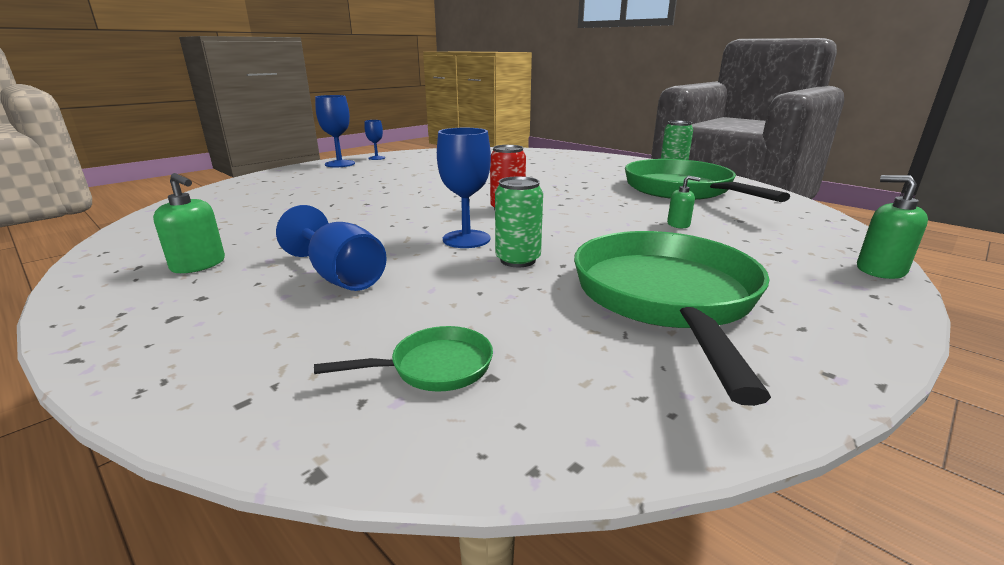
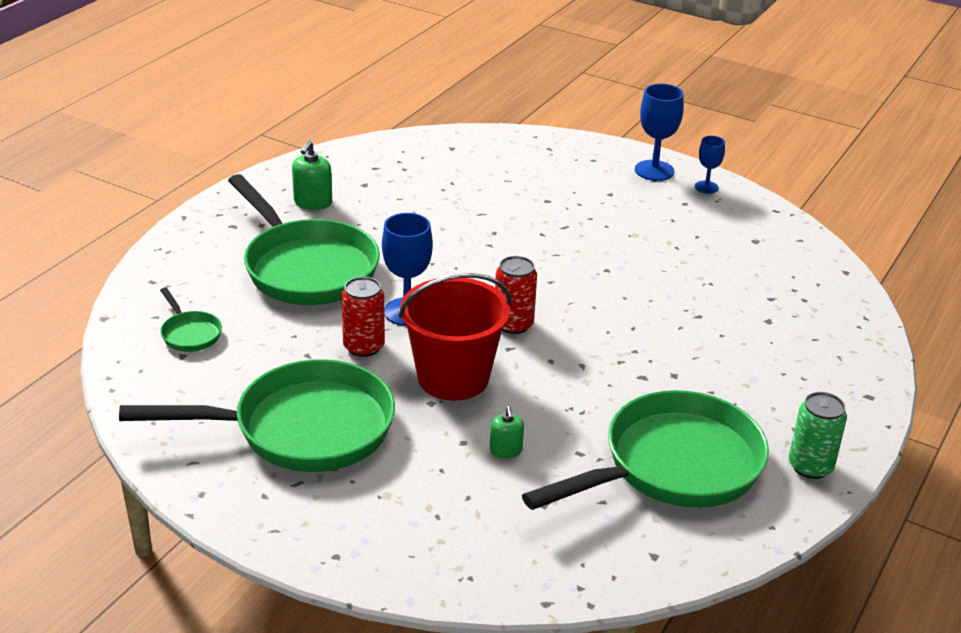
camera: 75 degrees right, 10 degrees up
blue goblet [276,205,387,291] -> green pan [228,174,380,305]
green can [495,176,543,267] -> red can [341,277,385,357]
green soap dispenser [857,175,928,279] -> none
none -> red bucket [399,273,511,401]

